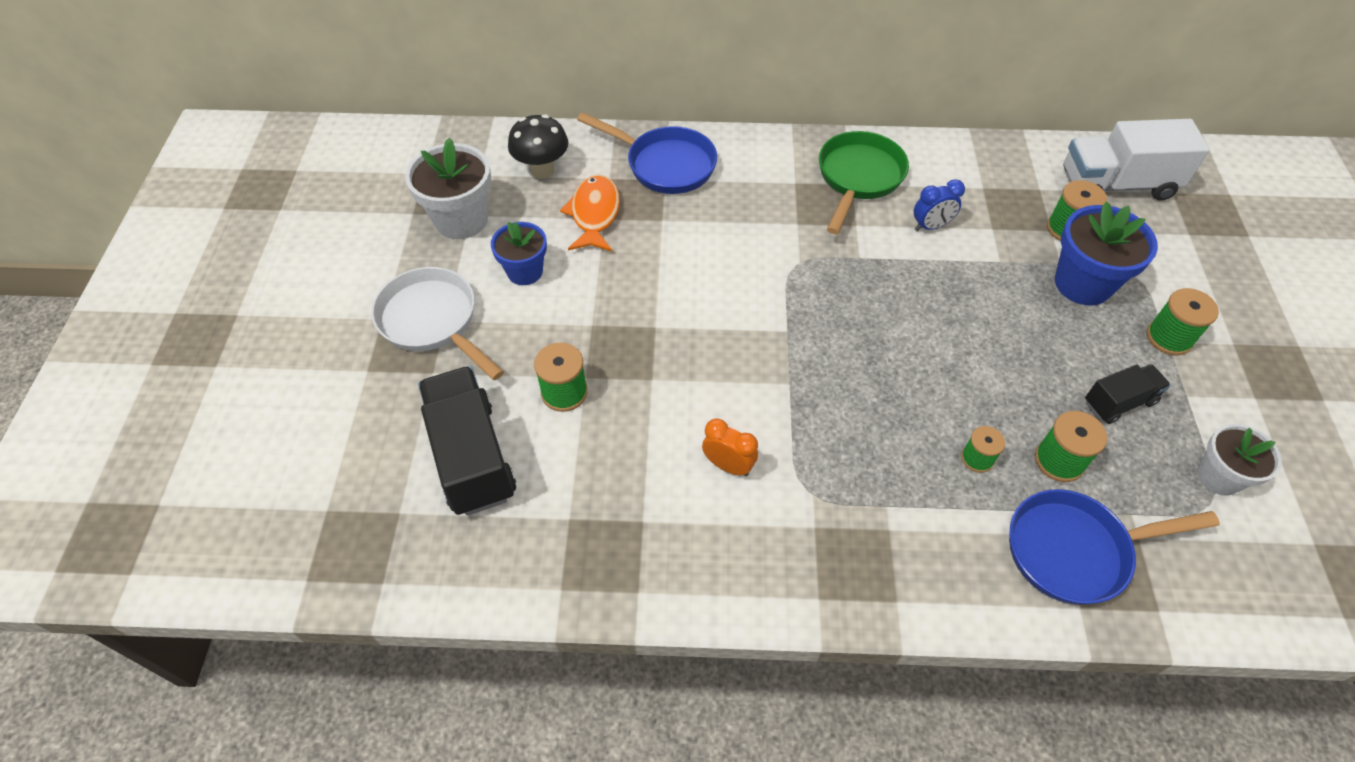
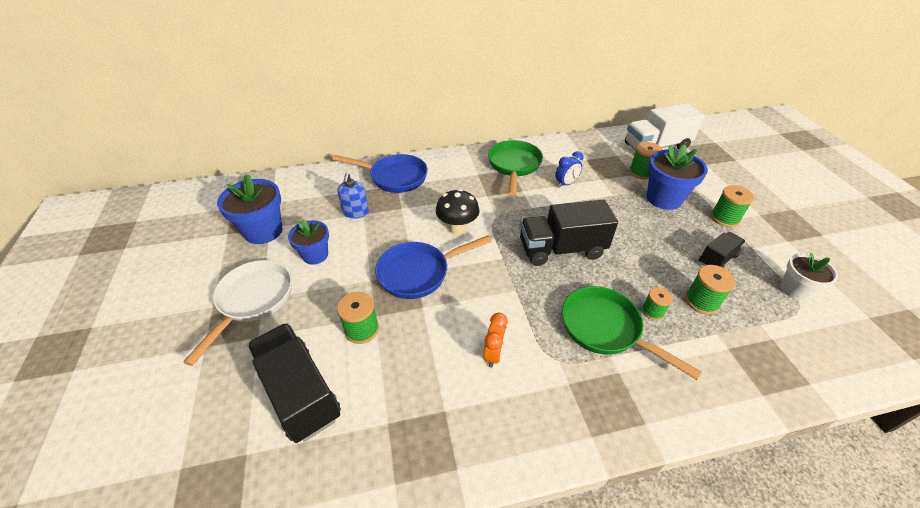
camera: 15 degrees left, 10 degrees down
white pan [371,267,504,380] -> white pan turned 75 degrees clockwise [183,260,292,366]
white flower pot [405,138,491,239] -> blue flower pot [217,174,282,244]
black mushroom [508,114,568,179] -> black mushroom moved to [436,189,479,235]
orange fish [560,175,620,252] -> blue soap dispenser [337,173,369,219]
orange clock [702,418,758,476] -> orange clock turned 90 degrees clockwise [483,313,508,368]
blue pan [1009,489,1220,605] -> blue pan moved to [375,235,492,299]
none -> black truck [520,200,618,266]
none -> green pan [562,286,702,380]

